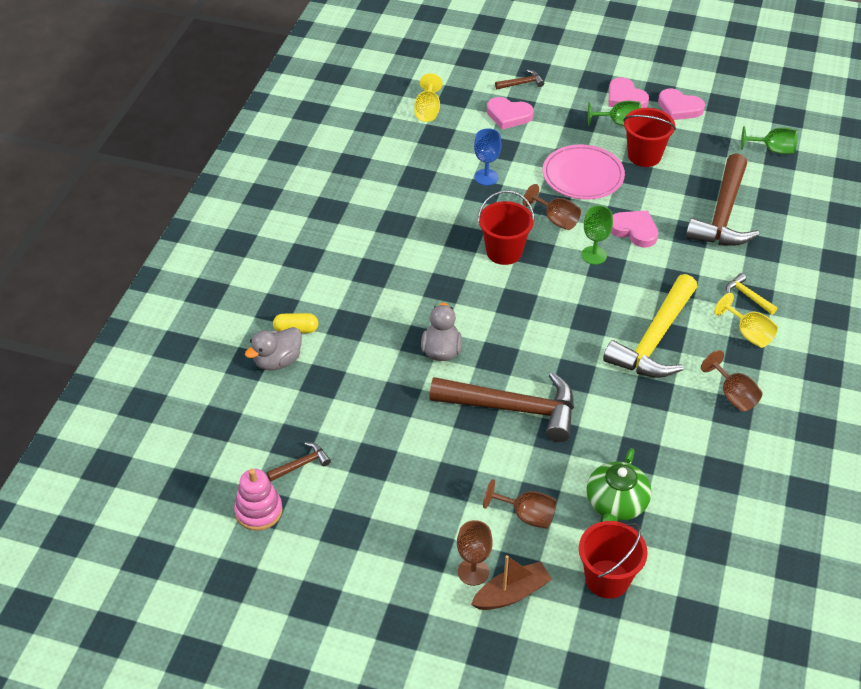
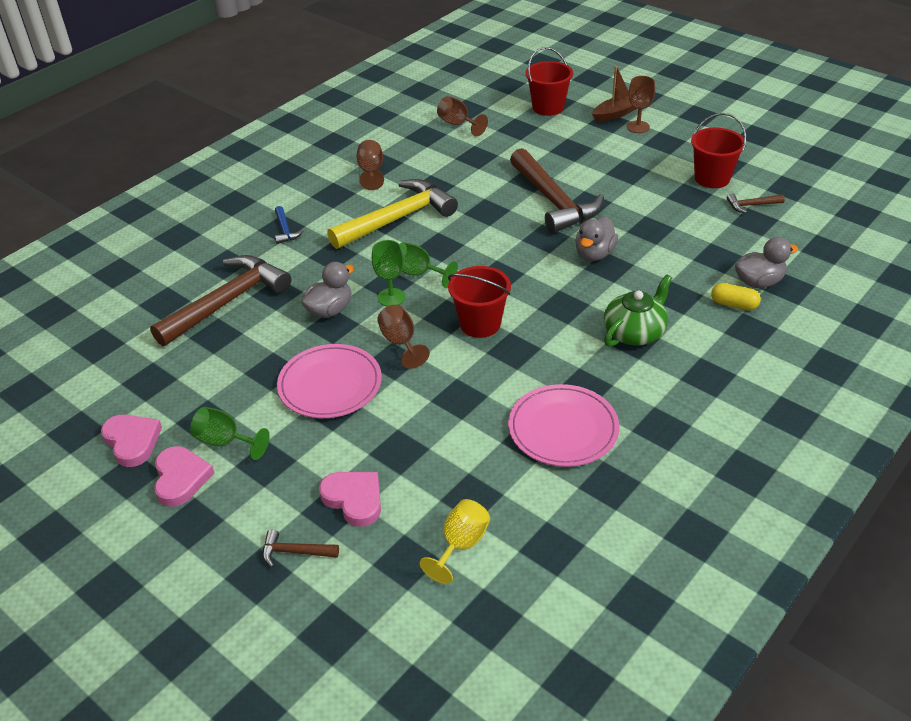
camera: 155 degrees left, 5 degrees down
pink stacking toy [234,469,283,531] -> none
brown hammer [429,372,574,442] -> brown hammer turned 150 degrees counterclockwise [510,148,604,233]
brown boat [471,555,552,610] -> brown boat turned 150 degrees clockwise [592,66,637,122]
blue goblet [474,128,502,186] -> none
brown goblet [483,479,556,529] -> brown goblet moved to [437,96,488,137]
green teapot [587,448,652,522] -> green teapot moved to [604,274,672,347]
pink heart [611,210,658,247] -> grey duck [301,262,354,318]
red bucket [623,108,676,167] -> red bucket moved to [691,113,746,188]
yellow goblet [714,293,778,348] -> none
yellow hammer [726,273,777,315] -> blue hammer [275,206,304,244]
green goblet [741,126,798,154] -> green goblet moved to [400,242,458,288]
none -> pink plate [508,384,619,467]

